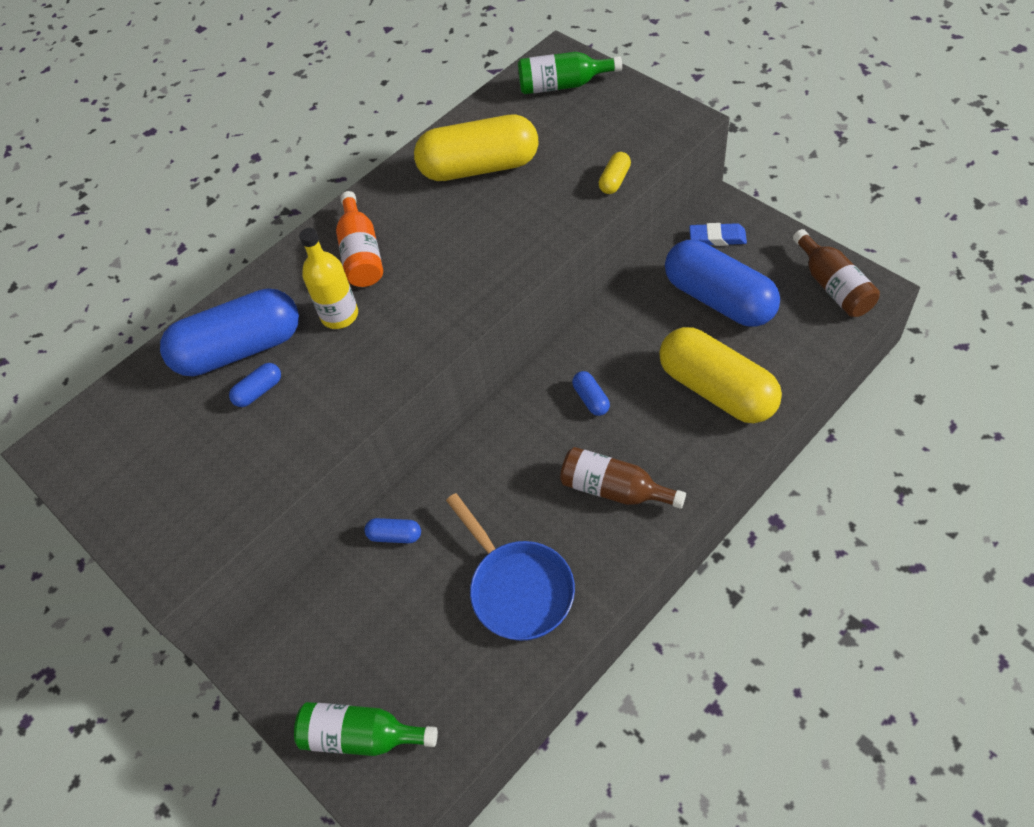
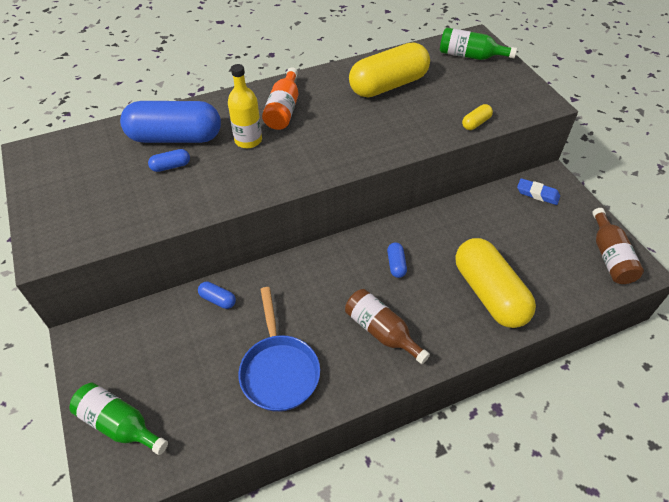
camera: 15 degrees right, 5 degrees down
yellow capsule [414,115,538,181] -> yellow capsule turned 45 degrees counterclockwise [349,43,430,97]
blue capsule [665,240,780,327] -> none

